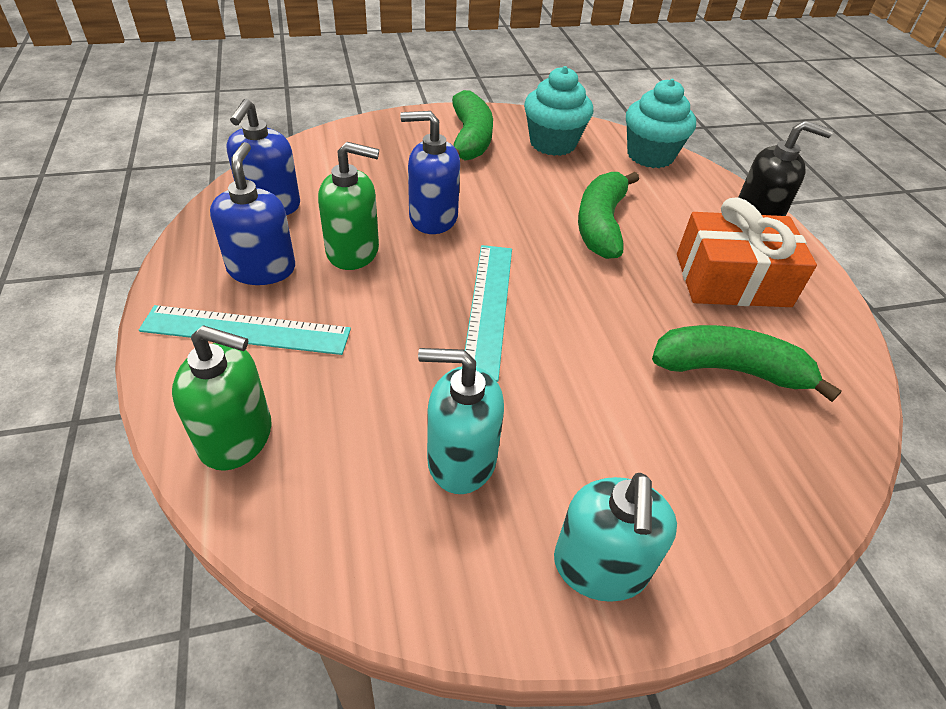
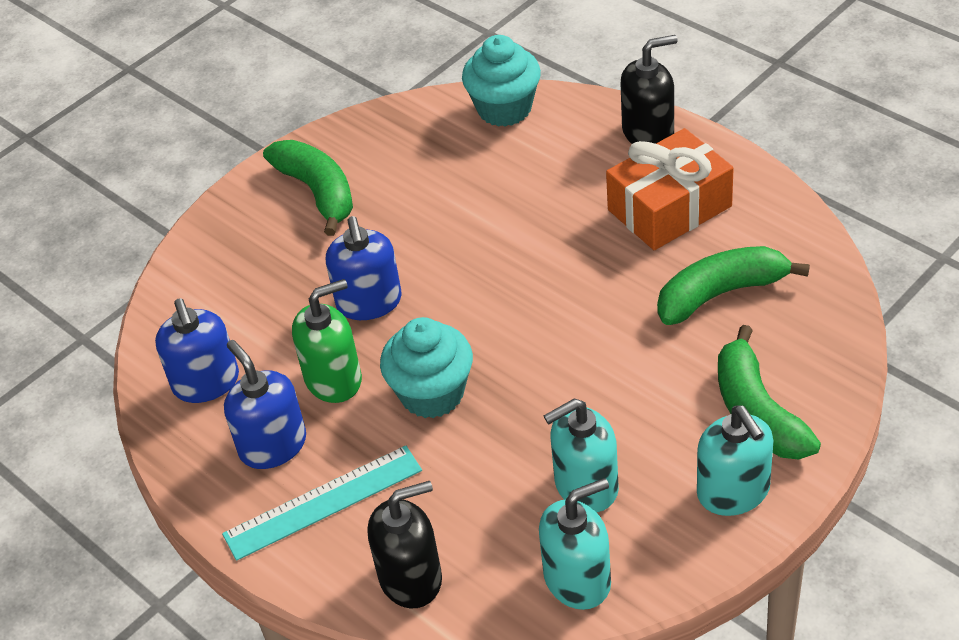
camera: 25 degrees left, 0 degrees up
green soap dispenser [172,325,272,471] -> black soap dispenser [368,481,442,608]
blue soap dispenser [400,111,460,234] -> blue soap dispenser turned 75 degrees counterclockwise [326,216,402,320]
turquoise ruler [465,245,512,382] -> none
turquoise cupcake [524,66,593,156] -> turquoise cupcake moved to [380,317,473,418]
green banana [578,172,639,259] -> green banana moved to [718,325,821,460]
none -> turquoise soap dispenser [539,478,611,610]

